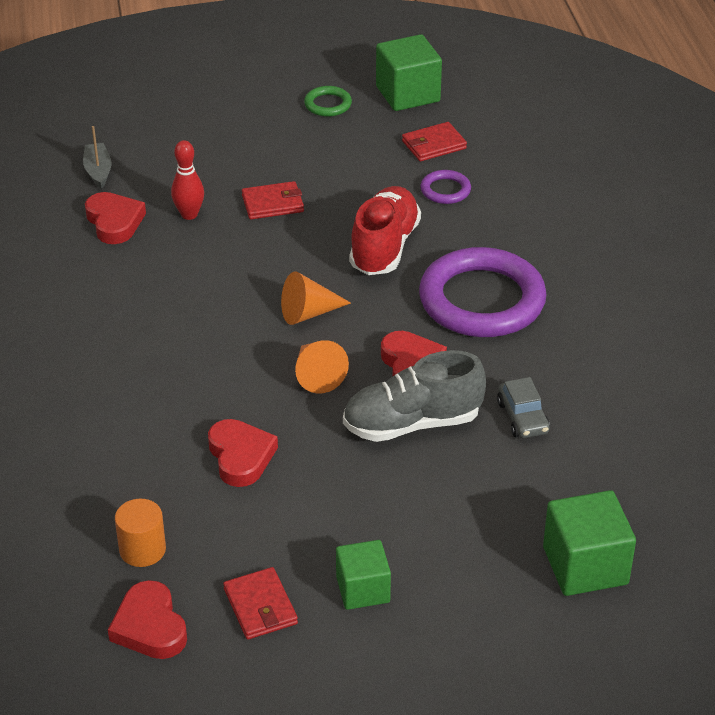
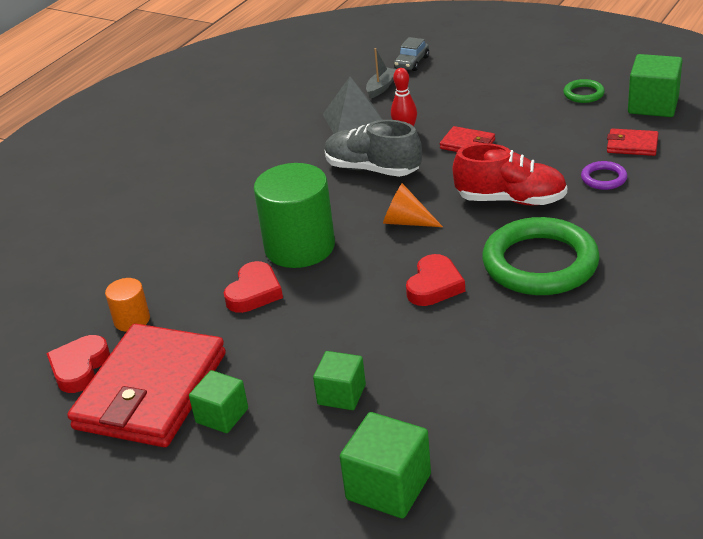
camera: 45 degrees right, 5 degrees down
red heart [85,192,146,244] -> grey pyramid [323,77,383,134]
red wallet [223,567,298,639] -> red wallet [67,324,226,447], size x2.37
orange cone [295,340,349,394] -> none
grey shoe [343,350,486,442] -> grey shoe moved to [324,120,422,177]
red shoe [349,186,421,275] -> red shoe turned 45 degrees clockwise [453,143,567,206]
purple ring [419,247,547,337] -> green ring [482,217,600,295]
grey car [497,377,550,438] -> grey car moved to [394,37,429,71]
none -> green cylinder [254,163,335,268]
none -> green cube [313,351,366,410]

